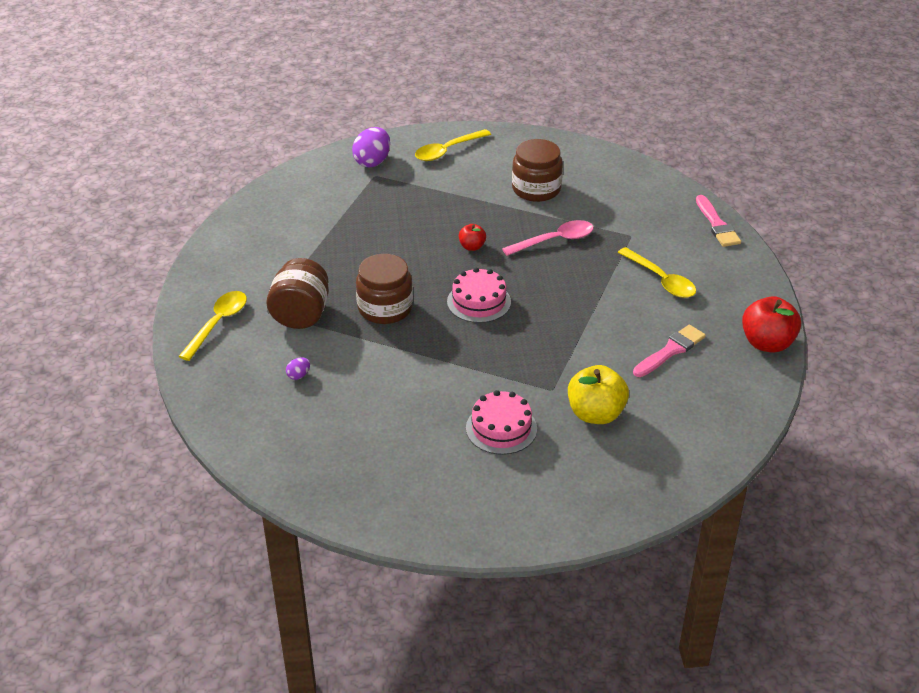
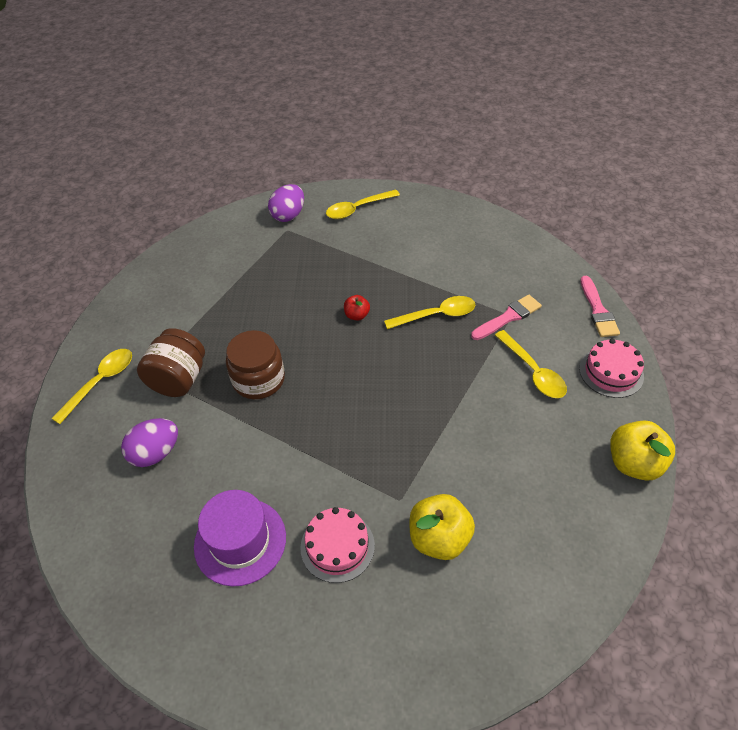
camera: 10 degrees right, 10 degrees up
purple egg [286,357,310,380] -> purple egg [121,418,178,467], size x2.15
pink cake [447,267,511,323] -> pink cake moved to [579,339,644,398]
pink spoon [502,220,594,256] -> yellow spoon [384,296,475,329]
brown jar [512,139,563,202] -> none
pink brush [633,325,706,377] -> pink brush moved to [471,295,542,340]
red apple [742,296,801,352] -> yellow apple [610,420,675,481]
none -> purple hat [194,490,286,586]

